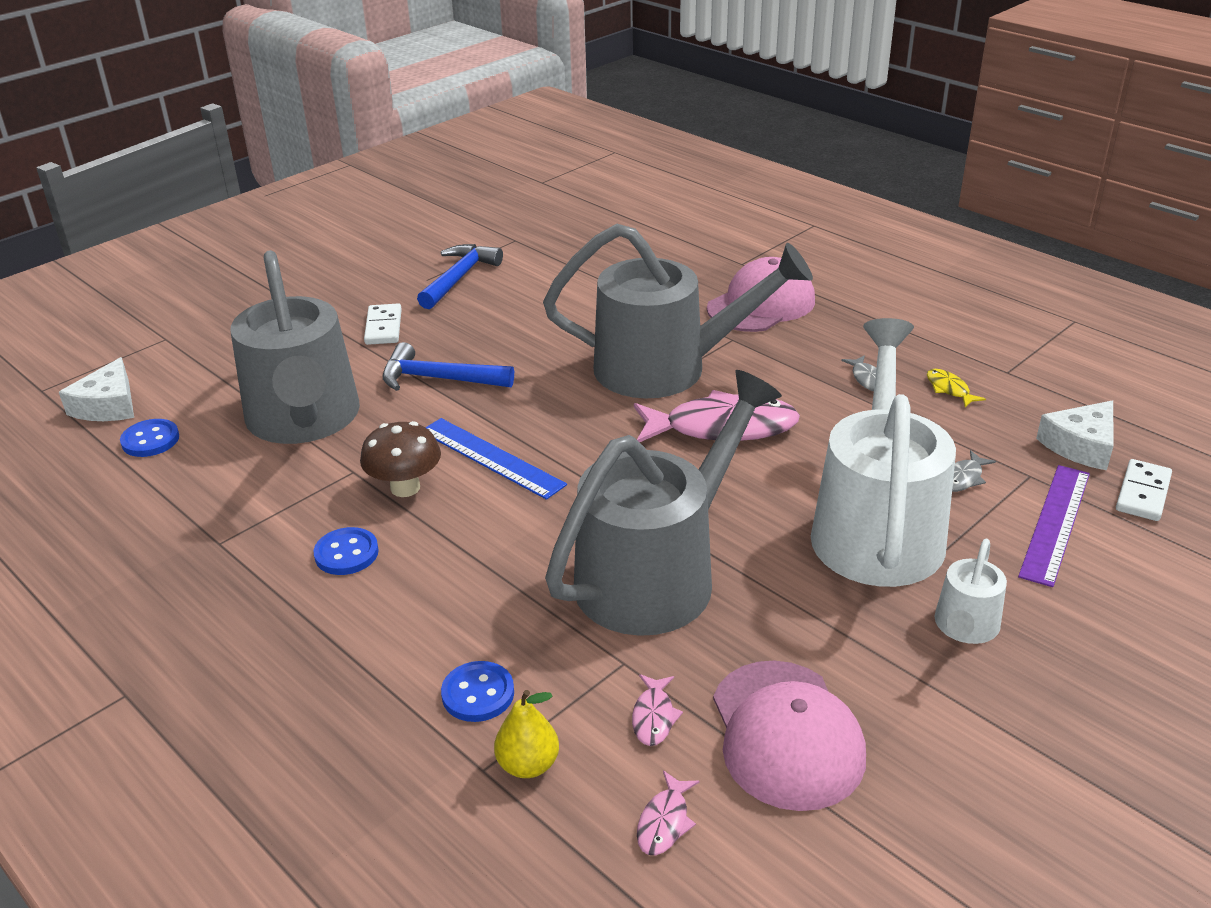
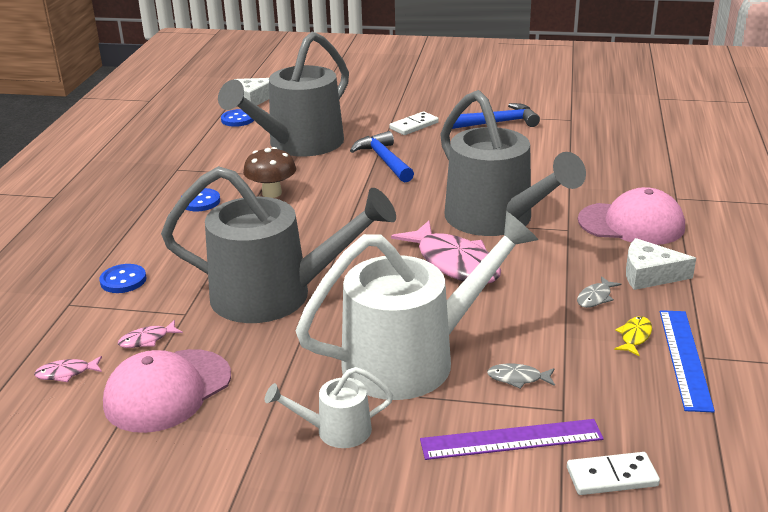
camera: 55 degrees right, 5 degrees down
blue ruler [425,418,567,500] -> blue ruler moved to [660,310,715,412]
yellow pear [494,690,559,778] -> none
white cheese [1036,401,1114,470] -> white cheese moved to [626,238,696,290]

